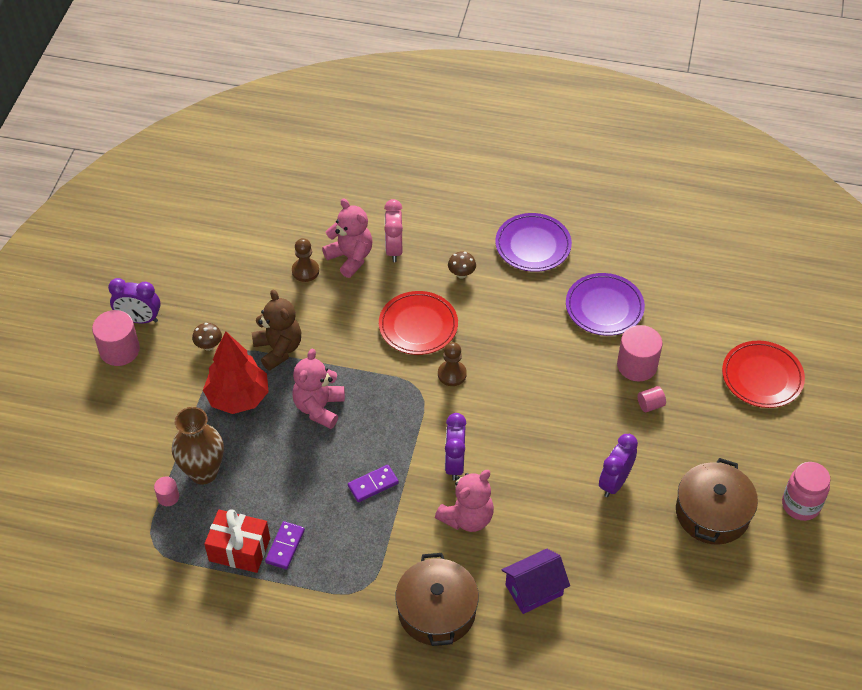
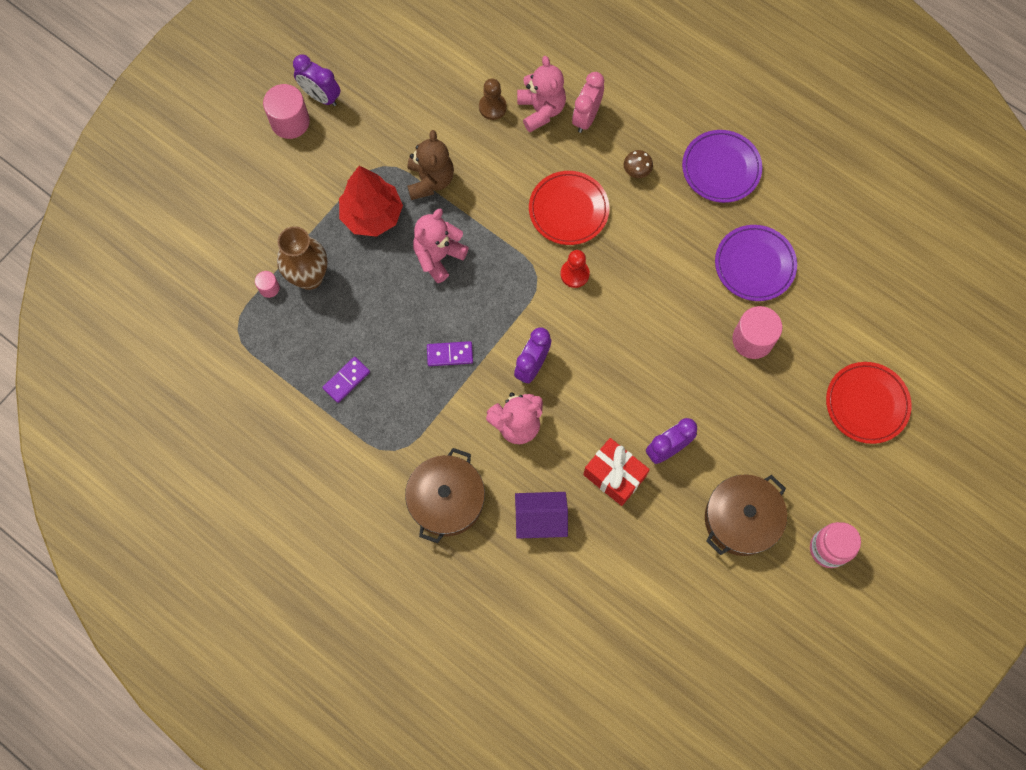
camera: 25 degrees right, 20 degrees up
brown mushroom [192,323,222,351] -> none
red gift [204,509,270,573] -> red gift moved to [583,438,650,506]
brown pawn [438,342,467,386] -> red pawn [560,250,590,288]
pink cylinder [637,386,666,412] -> none

